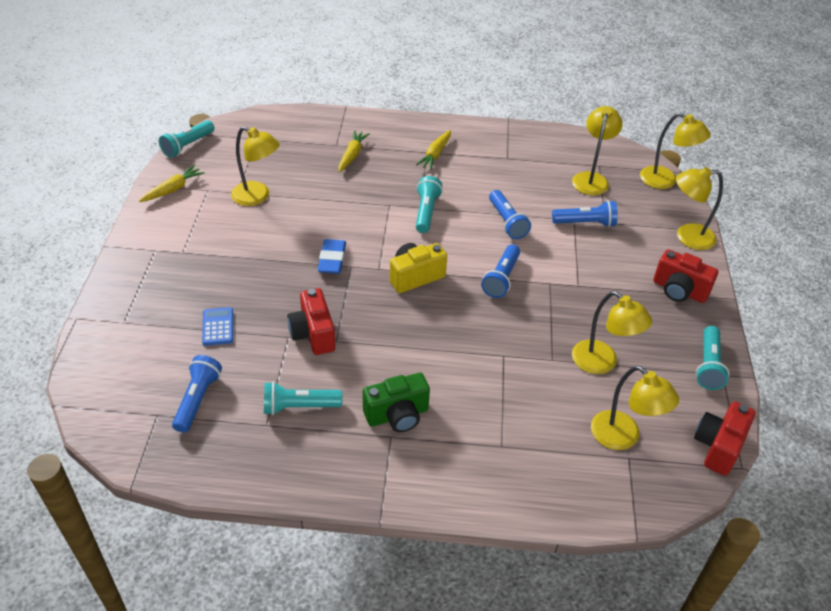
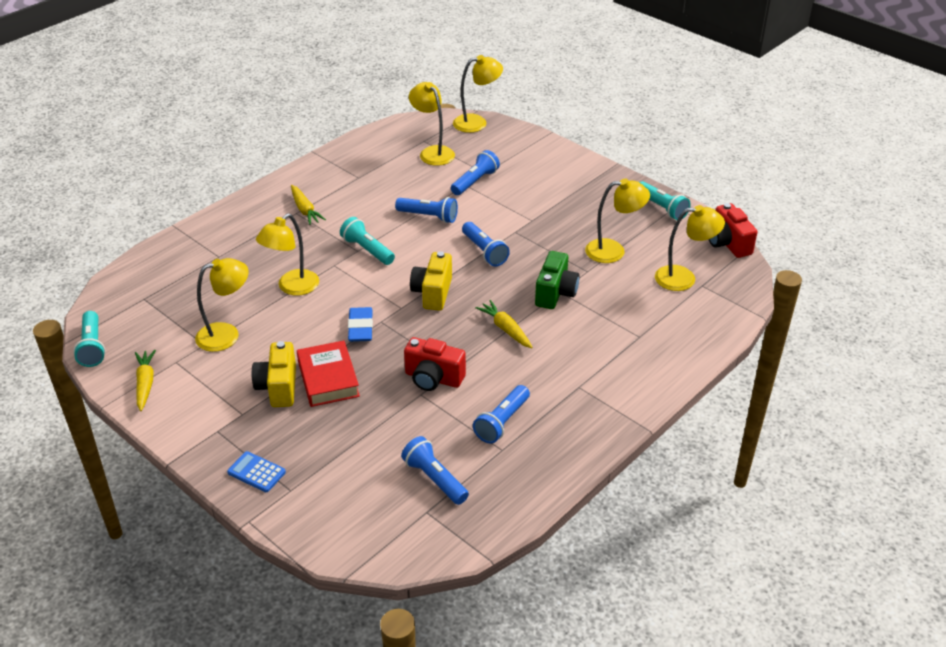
camera: 50 degrees left, 5 degrees down
blue calculator [202,307,233,346] -> blue calculator moved to [227,451,286,492]
turquoise flashlight [264,382,342,415] -> blue flashlight [473,385,530,444]
blue eraser [318,239,346,274] -> blue eraser turned 45 degrees clockwise [348,307,373,342]
yellow carrot [338,130,370,172] -> yellow carrot moved to [475,300,533,348]
green camera [363,373,430,432] -> green camera moved to [535,251,580,309]
red camera [653,249,718,303] -> none
yellow lamp [676,167,723,250] -> yellow lamp moved to [256,214,319,295]
none -> yellow camera [252,341,296,407]
none -> red book [297,341,360,407]

